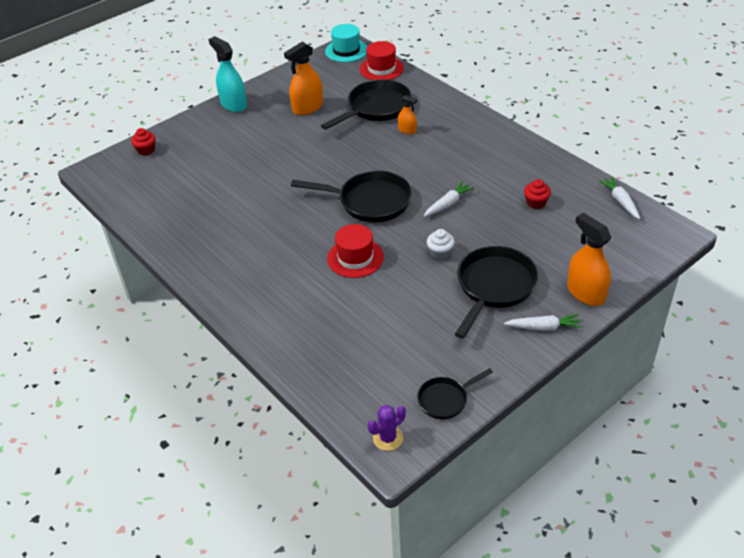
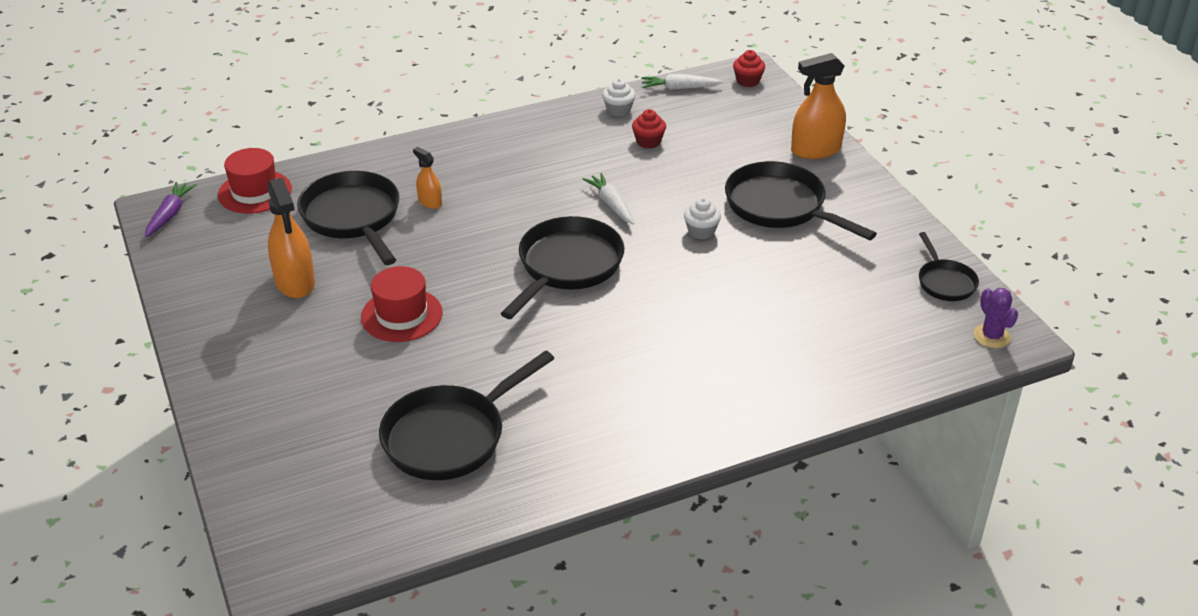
camera: 75 degrees left, 5 degrees down
red cupcake [131,128,156,155] -> red cupcake moved to [733,50,765,87]
turquoise spray bottle [209,36,247,112] -> none
turquoise hat [325,24,367,62] -> purple carrot [145,182,196,237]
red hat [327,224,384,278] -> red hat moved to [361,266,443,342]
orange spray bottle [398,95,417,134] -> orange spray bottle turned 90 degrees counterclockwise [413,147,442,209]
white carrot [504,314,582,331] -> none
none -> black pan [379,350,555,480]
none -> white cupcake [602,78,635,116]

